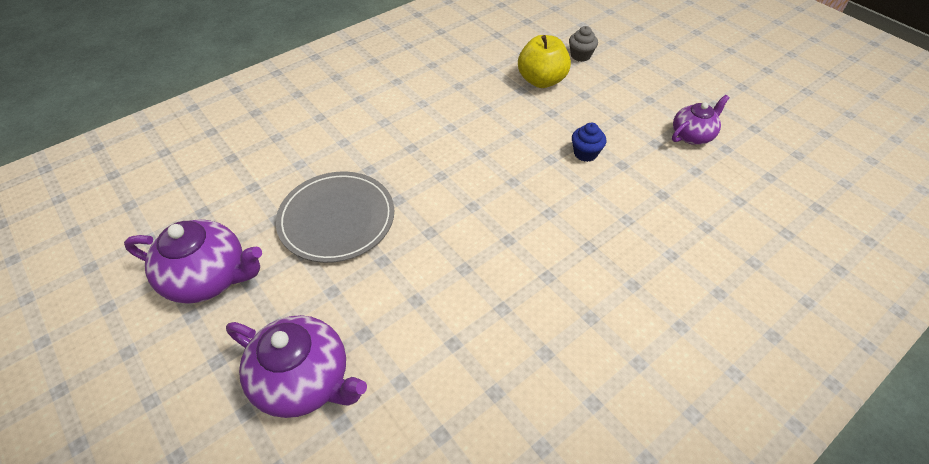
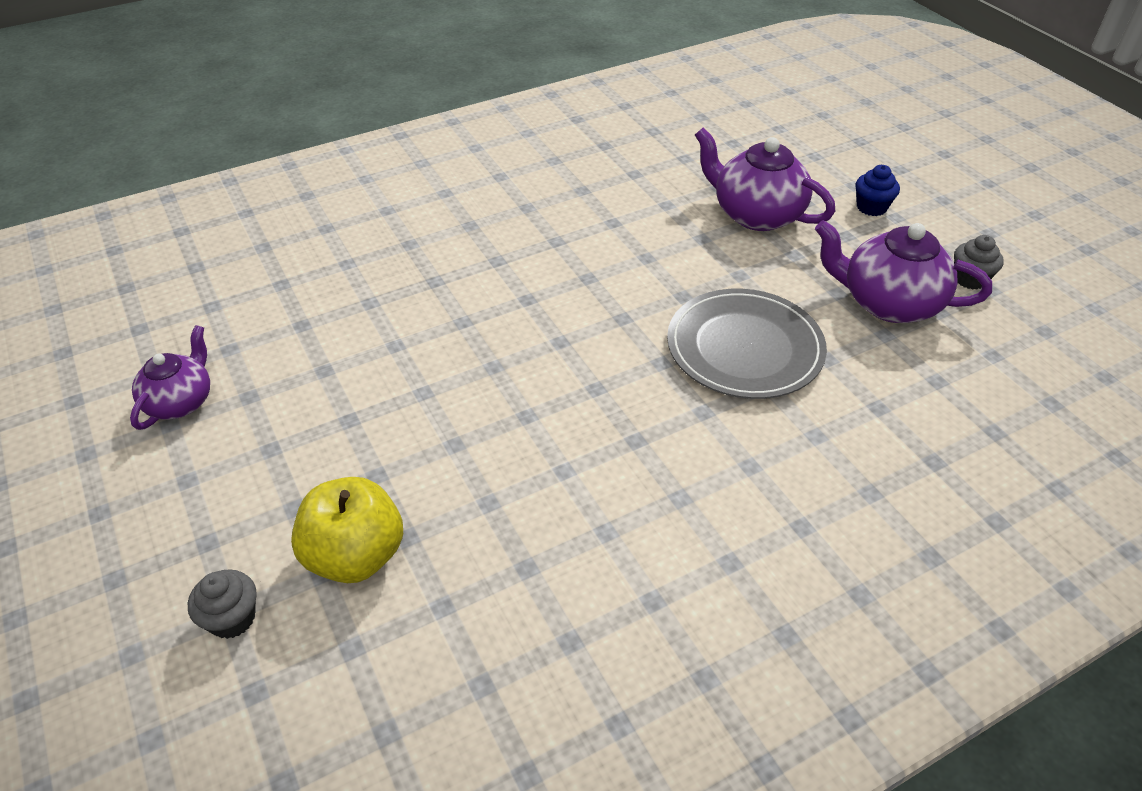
camera: 170 degrees left, 5 degrees down
blue cupcake [572,123,606,162] -> blue cupcake moved to [855,165,900,216]
purple teapot [672,95,729,145] -> purple teapot turned 135 degrees clockwise [130,325,210,430]
none -> grey cupcake [954,235,1004,290]

